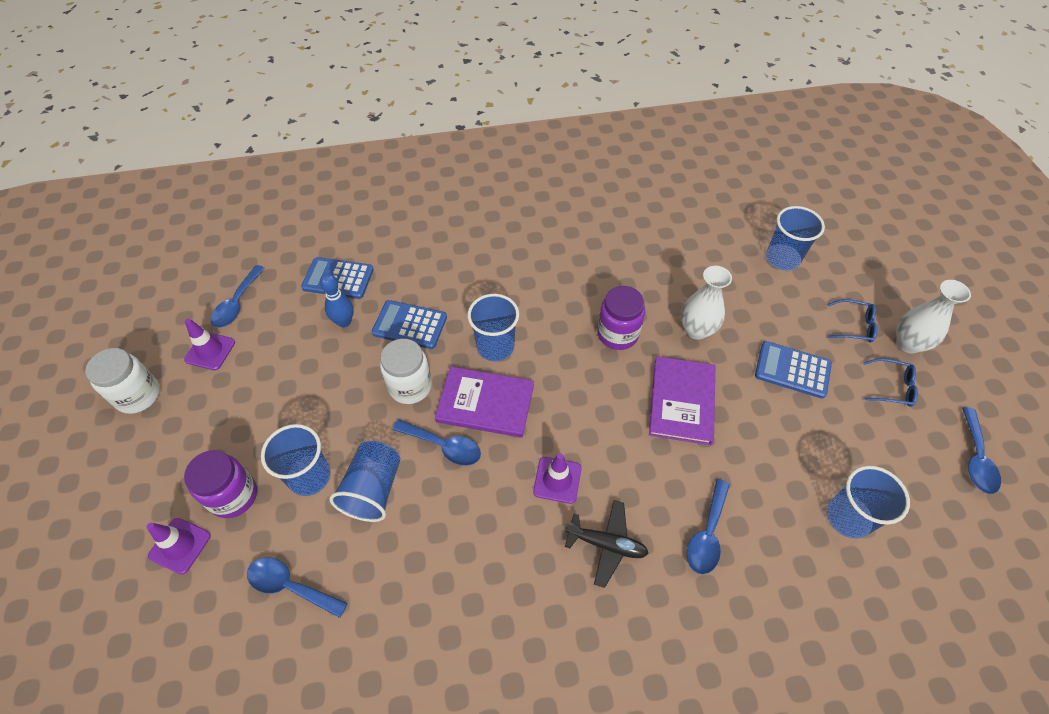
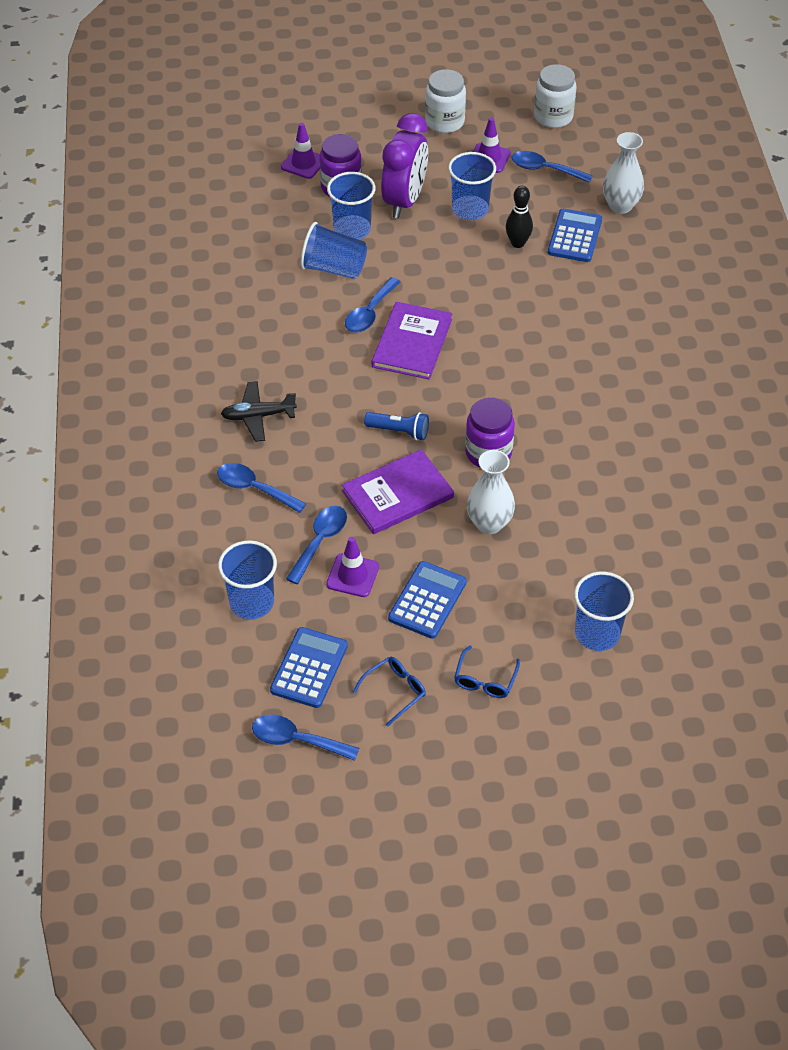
camera: 95 degrees right, 5 degrees down
blue spoon [247,557,348,618] -> blue spoon moved to [286,506,347,584]
blue bowling pin [320,273,353,327] -> black bowling pin [506,186,533,248]
blue calculator [372,300,447,349] -> blue calculator moved to [270,627,348,708]
white jar [380,339,432,404] -> white jar moved to [534,64,577,128]
blue cup [468,294,519,361] -> blue cup moved to [448,152,496,220]
purple traffic cone [533,453,581,504] -> purple traffic cone moved to [326,537,379,597]
black plane [565,500,649,588] -> black plane turned 60 degrees clockwise [221,381,297,442]
purple book [649,356,715,445] -> purple book turned 45 degrees counterclockwise [342,449,454,534]
blue glasses [863,358,918,407] -> blue glasses turned 150 degrees counterclockwise [353,657,426,727]
white vase [896,280,971,353] -> white vase moved to [603,132,644,214]
none -> blue flashlight [364,412,429,440]
none -> purple clock [381,113,428,218]

